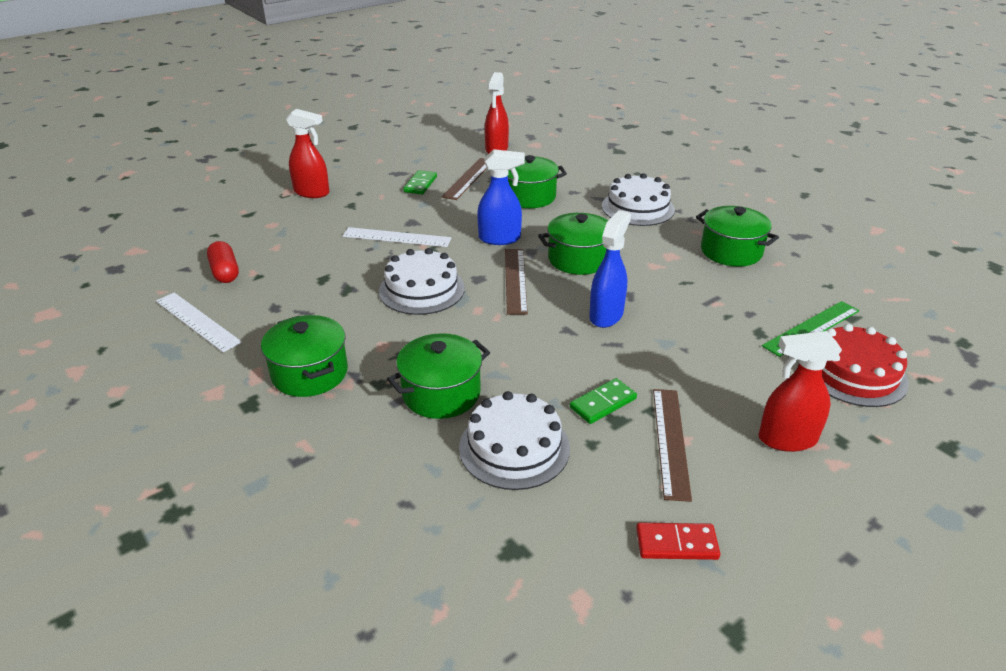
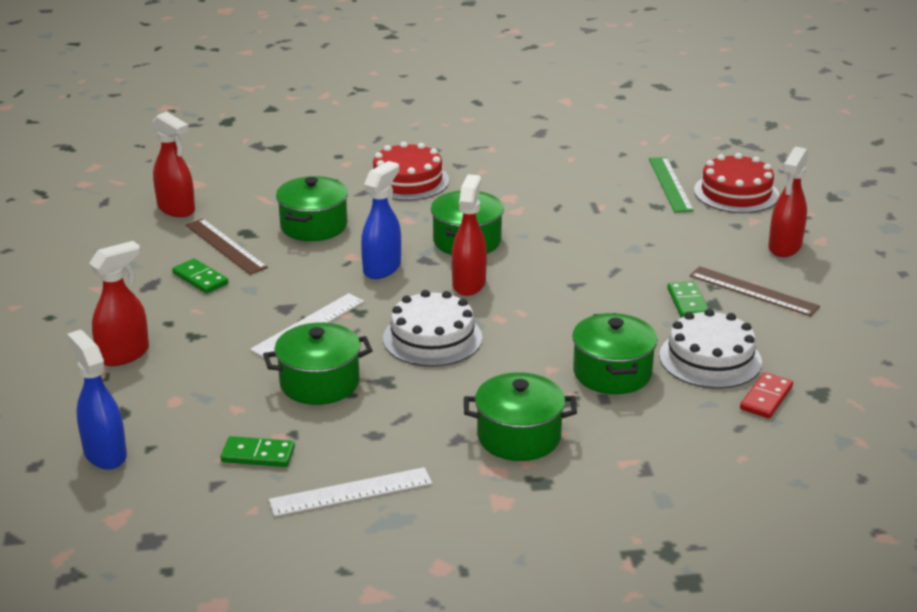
camera: 60 degrees left, 5 degrees down
red capsule [207,241,239,283] -> green domino [220,436,295,467]
brown ruler [505,249,528,315] -> red spray bottle [451,174,487,296]
blue spray bottle [589,210,631,328] -> blue spray bottle moved to [67,330,127,470]
white cake [602,173,675,226] -> red cake [373,142,449,201]
red domino [636,523,720,560] -> red domino moved to [740,372,793,418]
green pot [696,206,779,267] -> green pot moved to [263,322,373,405]

